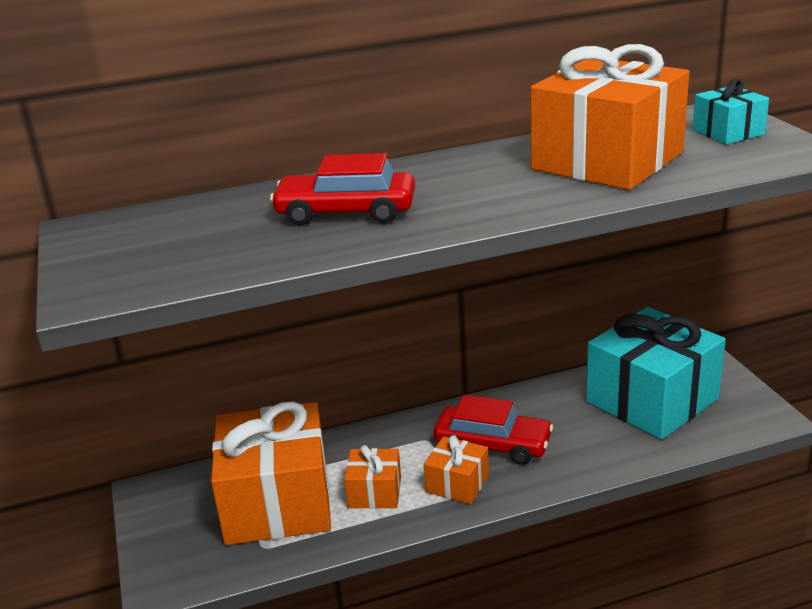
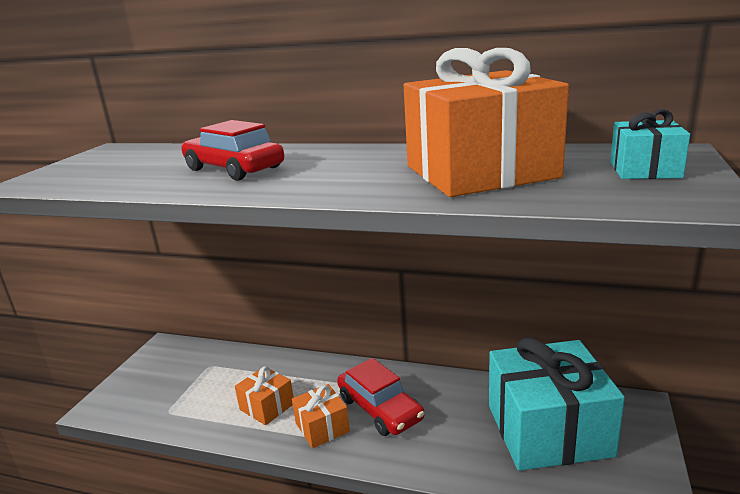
camera: 35 degrees right, 5 degrees down
orange gift [211,402,331,545] -> none

